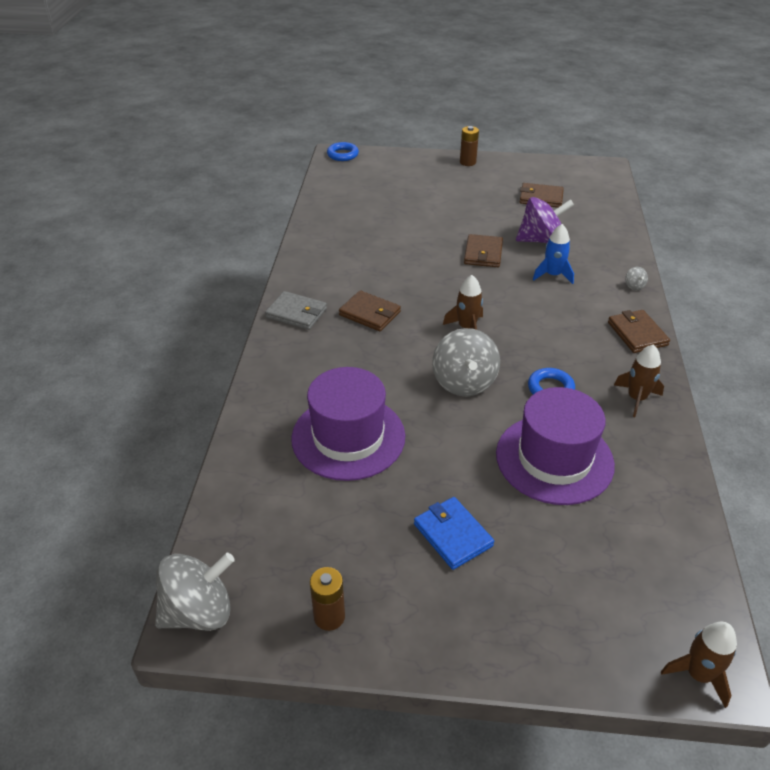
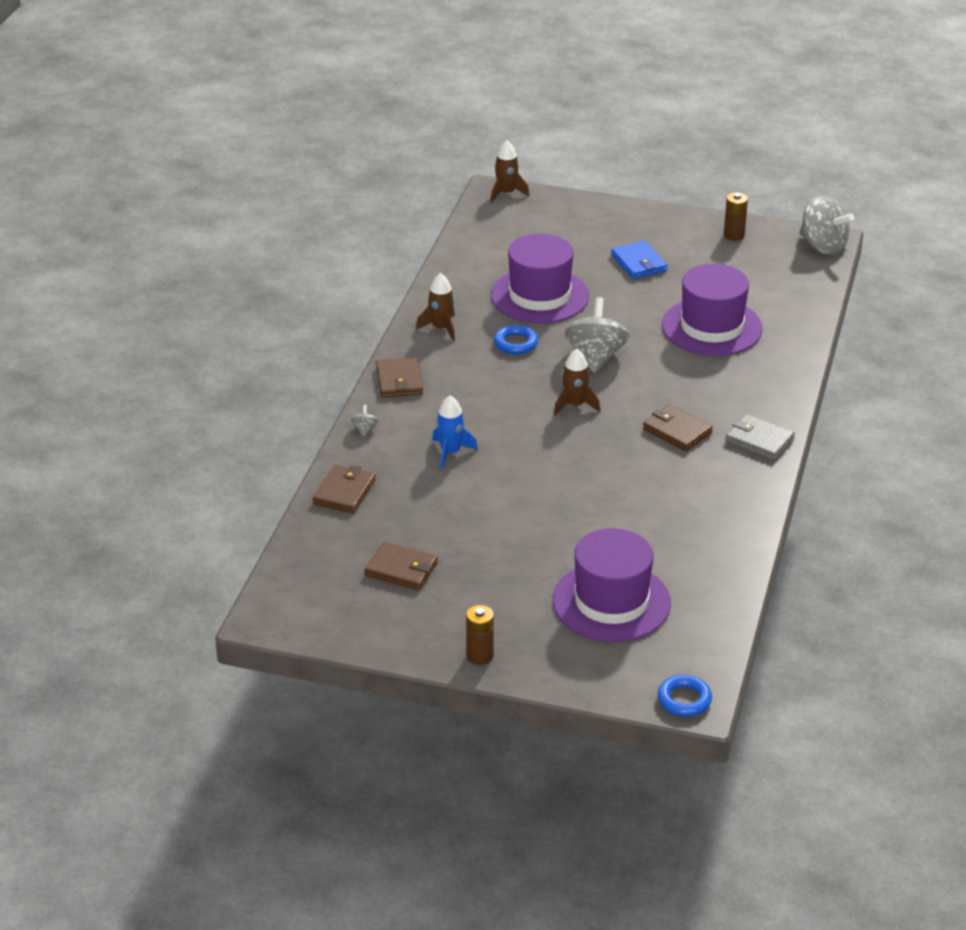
camera: 170 degrees left, 5 degrees down
grey spinning top [155,553,235,631] -> grey spinning top turned 120 degrees counterclockwise [799,195,854,255]
brown wallet [464,234,503,267] -> brown wallet moved to [313,464,376,513]
purple spinning top [516,197,574,243] -> none
none -> purple hat [553,528,671,642]

